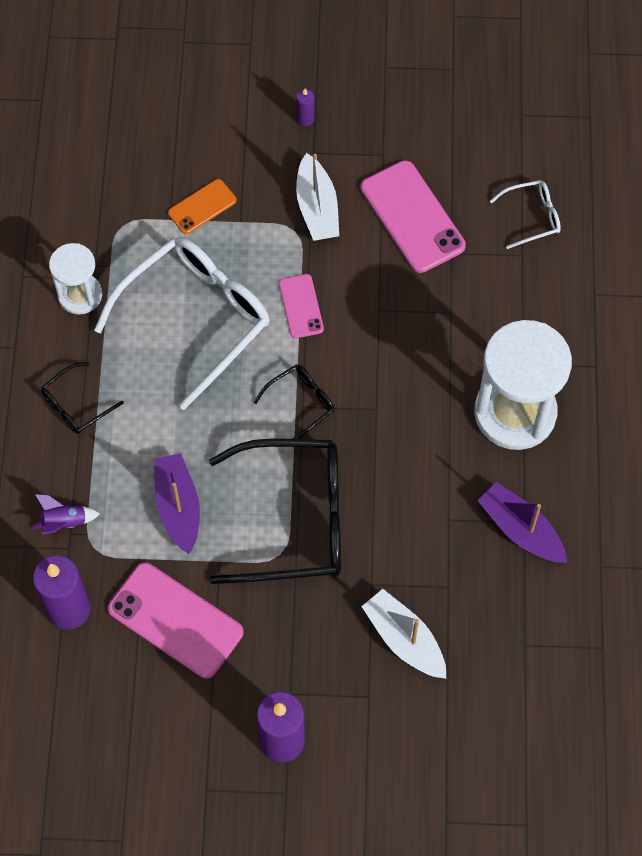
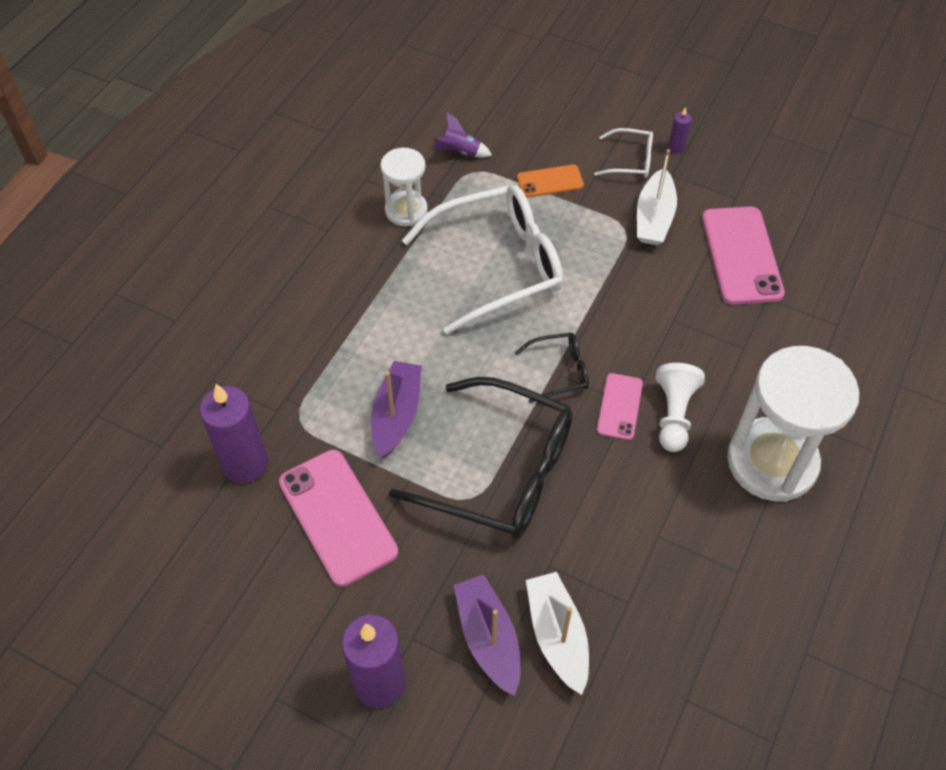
camera: 25 degrees right, 10 degrees down
purple rocket [30,494,100,535] -> purple rocket moved to [431,112,492,157]
black glasses [41,362,124,434] -> none
pink phone [279,274,324,338] -> pink phone moved to [597,373,643,440]
purple boat [477,482,567,563] -> purple boat moved to [454,575,520,696]
white glasses [490,180,561,249] -> white glasses moved to [594,128,653,178]
none -> white pawn [656,363,705,452]

